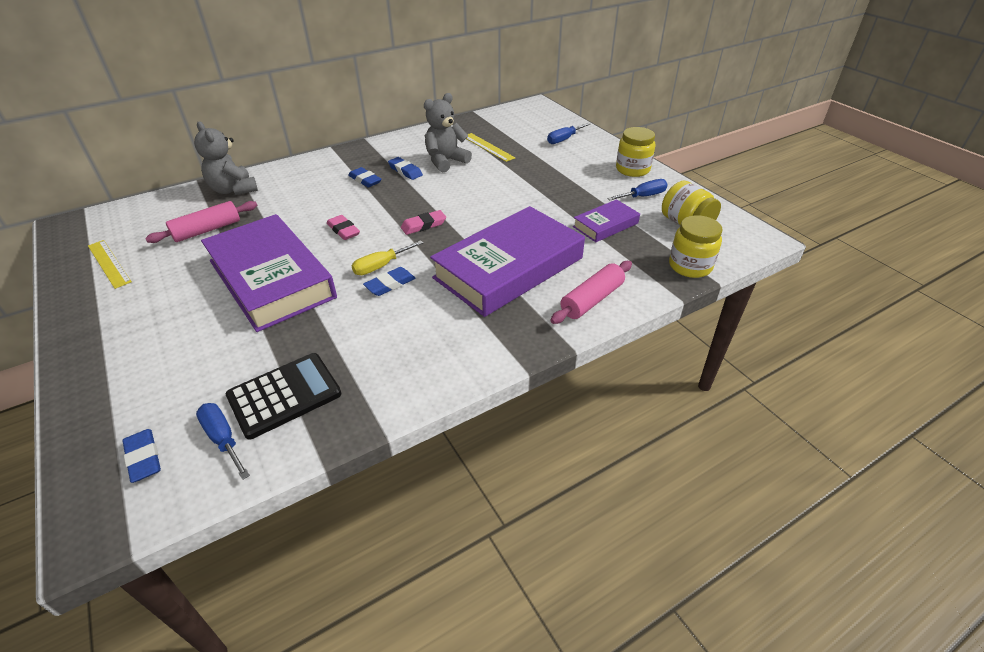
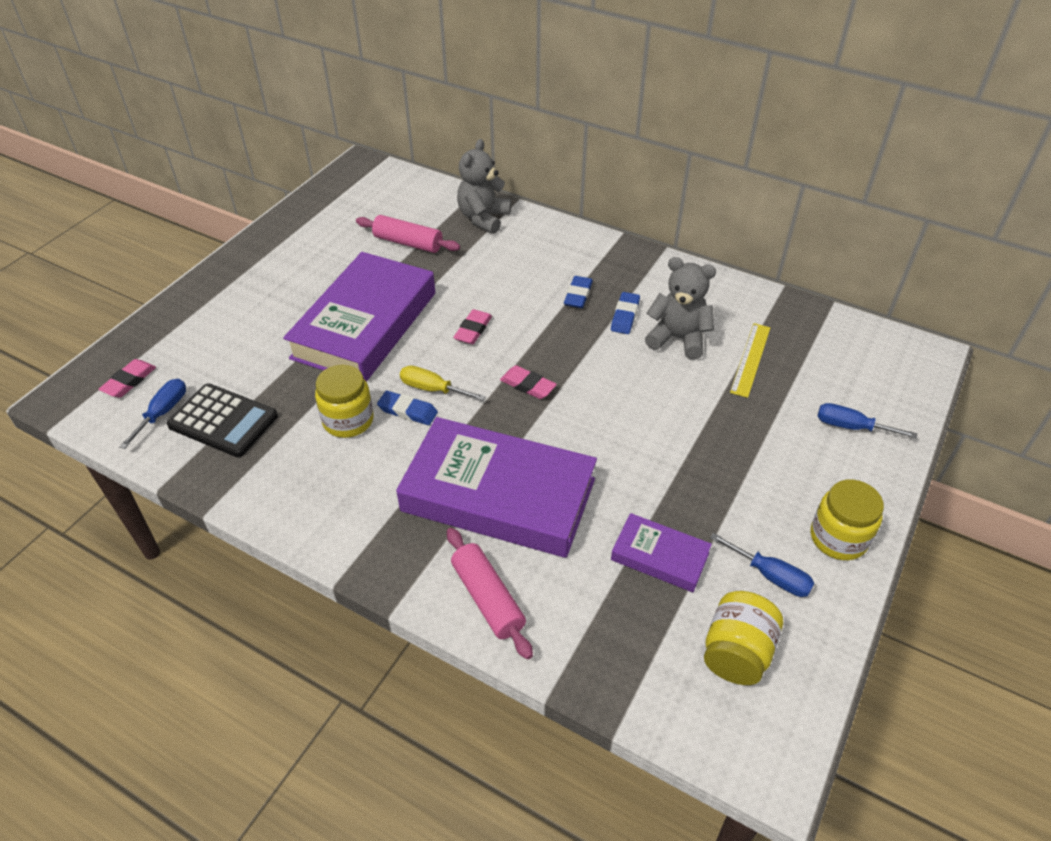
camera: 60 degrees right, 5 degrees up
yellow ruler [88,240,132,289] -> none
blue eraser [122,429,161,483] -> pink eraser [99,359,156,398]
pink rolling pin [550,261,632,324] -> pink rolling pin turned 45 degrees clockwise [447,528,533,660]
yellow jar [669,215,722,278] -> yellow jar moved to [315,365,374,438]

